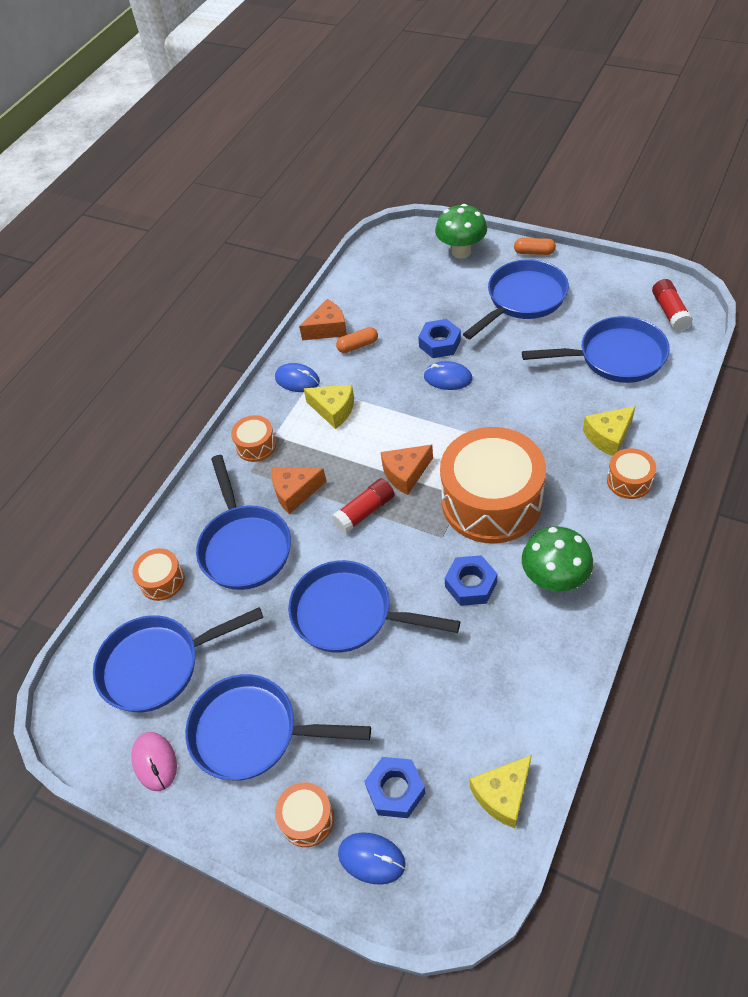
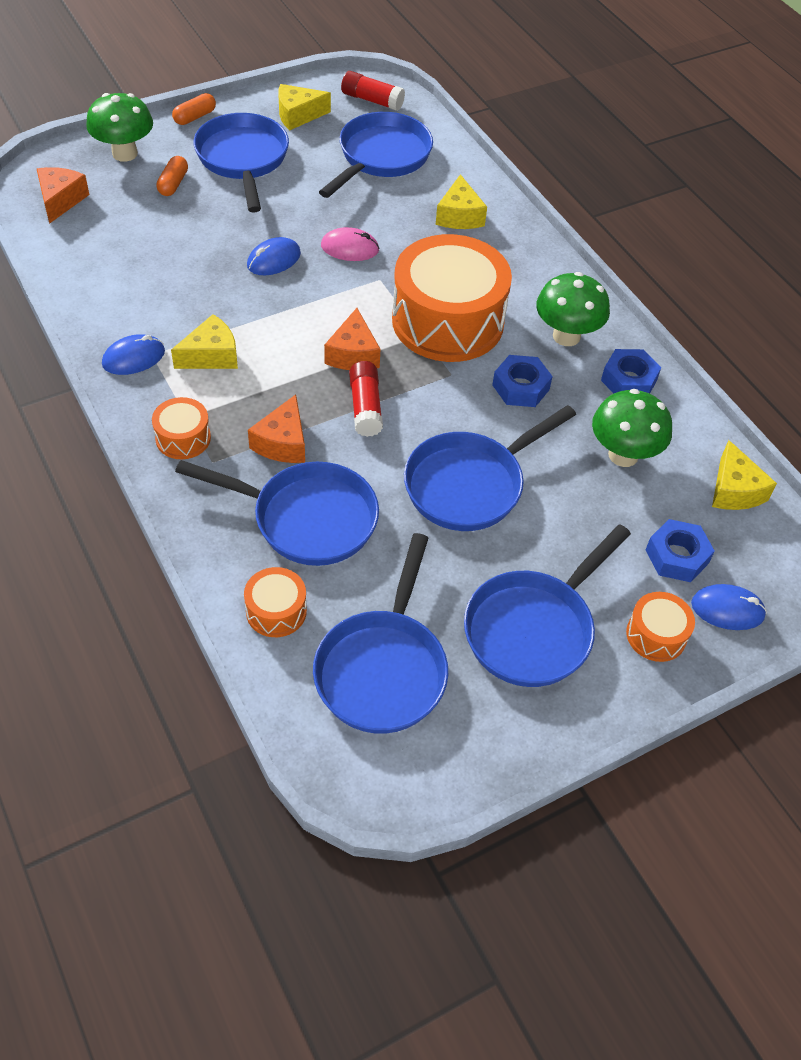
camera: 65 degrees left, 0 degrees up
pink mouse [131,732,177,791] -> pink mouse moved to [321,227,380,261]
orange cheese [299,299,347,340] -> orange cheese moved to [37,167,89,224]
orange capsule [336,327,378,353] -> orange capsule moved to [156,156,188,196]
blue mouse [338,832,406,885] -> blue mouse turned 45 degrees clockwise [691,584,767,630]
blue nut [418,319,461,358] -> blue nut moved to [601,349,661,394]
orange drum [607,448,656,499] -> none
none -> yellow cheese [278,84,331,131]
none -> green mushroom [592,389,672,467]

